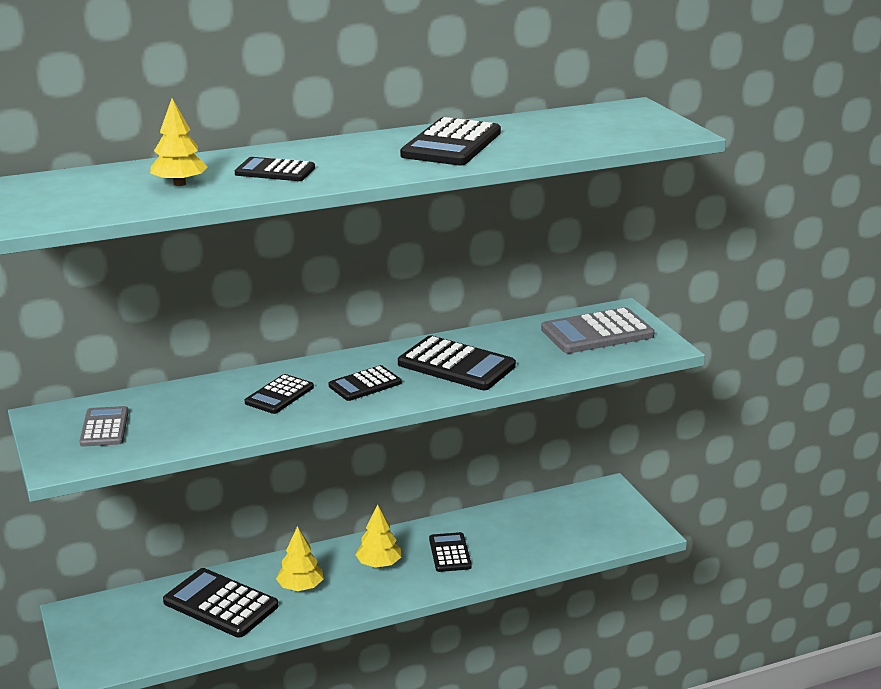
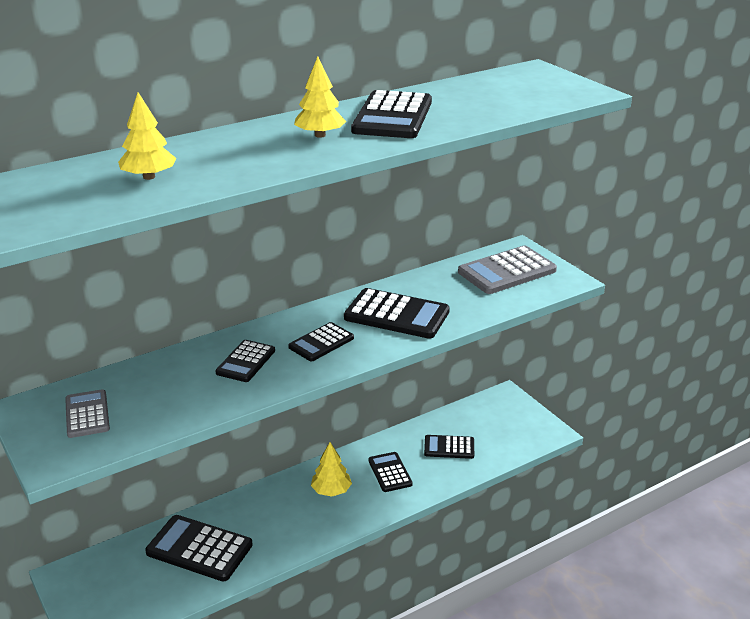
camera: 10 degrees left, 5 degrees up
black calculator [235,157,315,181] -> black calculator moved to [424,435,474,459]
yellow tree [276,526,324,591] -> yellow tree moved to [294,56,346,138]

